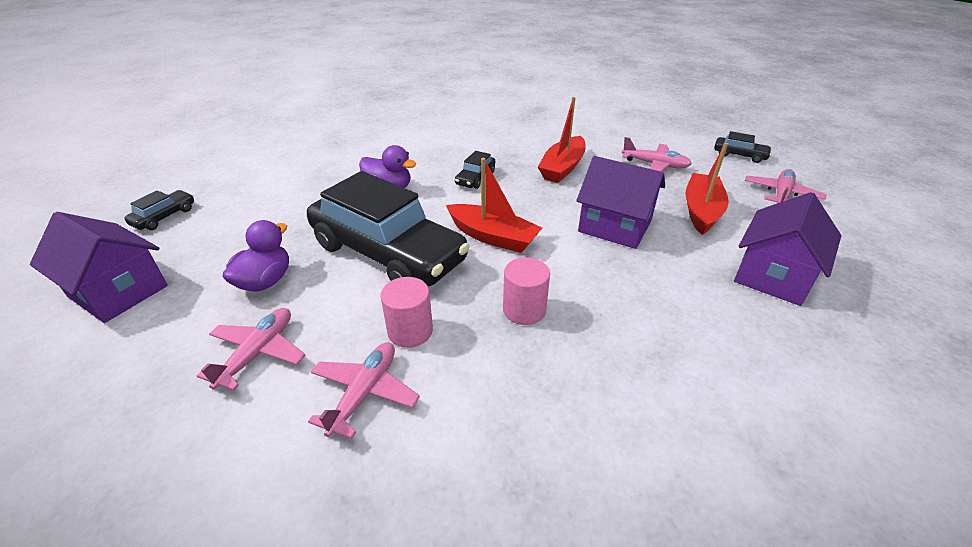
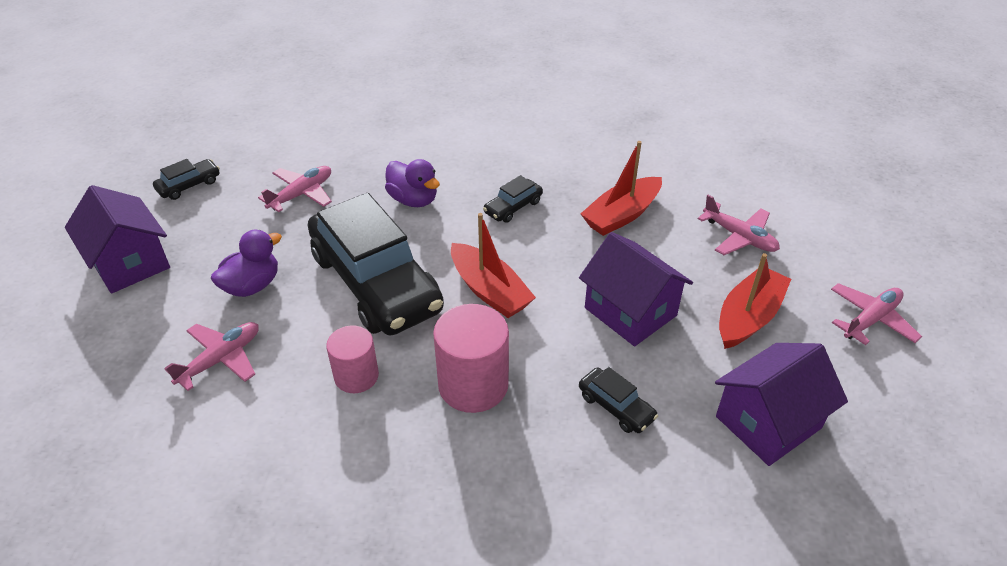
camera: 20 degrees right, 5 degrees up
pink plane [308,342,420,439] -> pink plane moved to [258,166,332,212]
pink cylinder [503,257,550,325] -> pink cylinder [433,304,509,413], size x1.57
black car [714,131,772,163] -> black car moved to [579,367,658,433]

